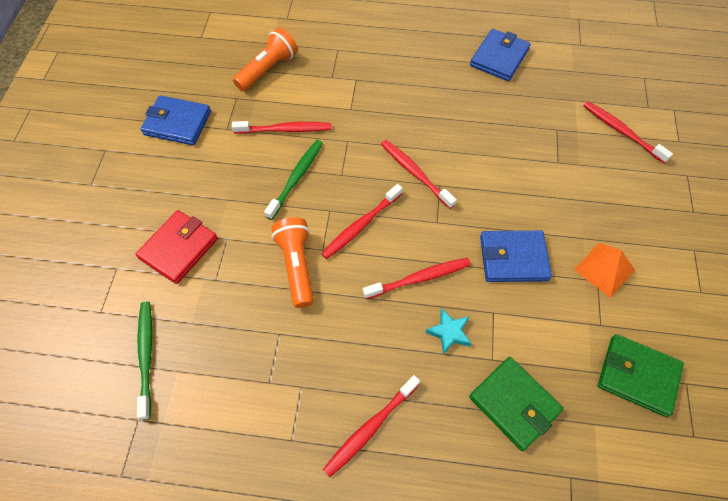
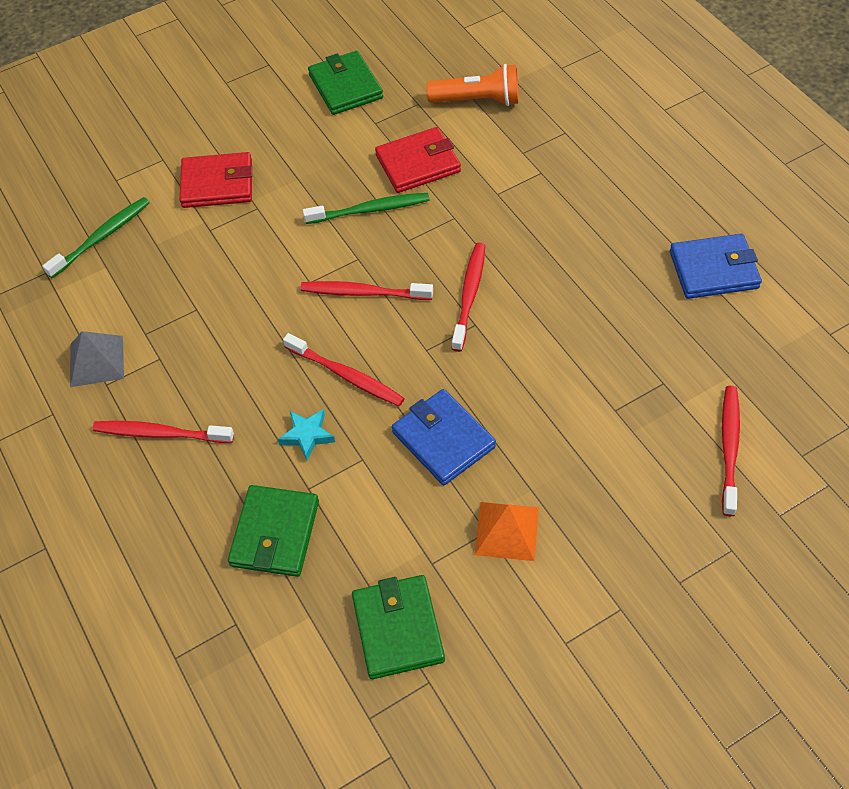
camera: 55 degrees right, 5 degrees down
blue wallet [141,95,211,145] -> green wallet [308,51,383,115]
red toothbrush [232,121,332,134] -> red wallet [375,127,461,193]
orange flashlight [272,217,314,308] -> none
none -> grey pyramid [70,331,124,387]

